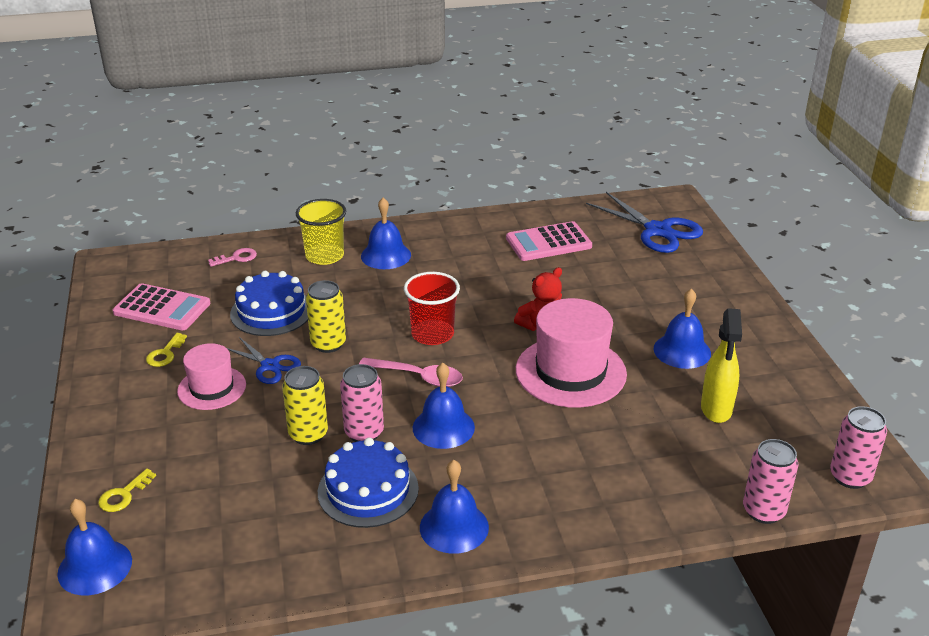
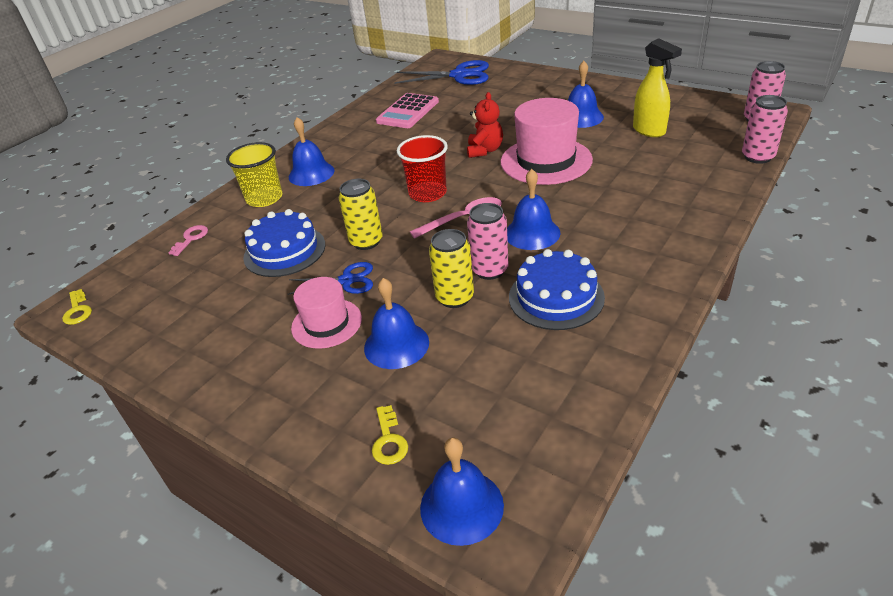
camera: 40 degrees left, 5 degrees up
pink calculator [113,283,210,330] -> none
yellow key [146,333,187,367] -> yellow key moved to [62,289,92,325]
blue bell [420,460,489,554] -> blue bell moved to [364,278,429,369]

